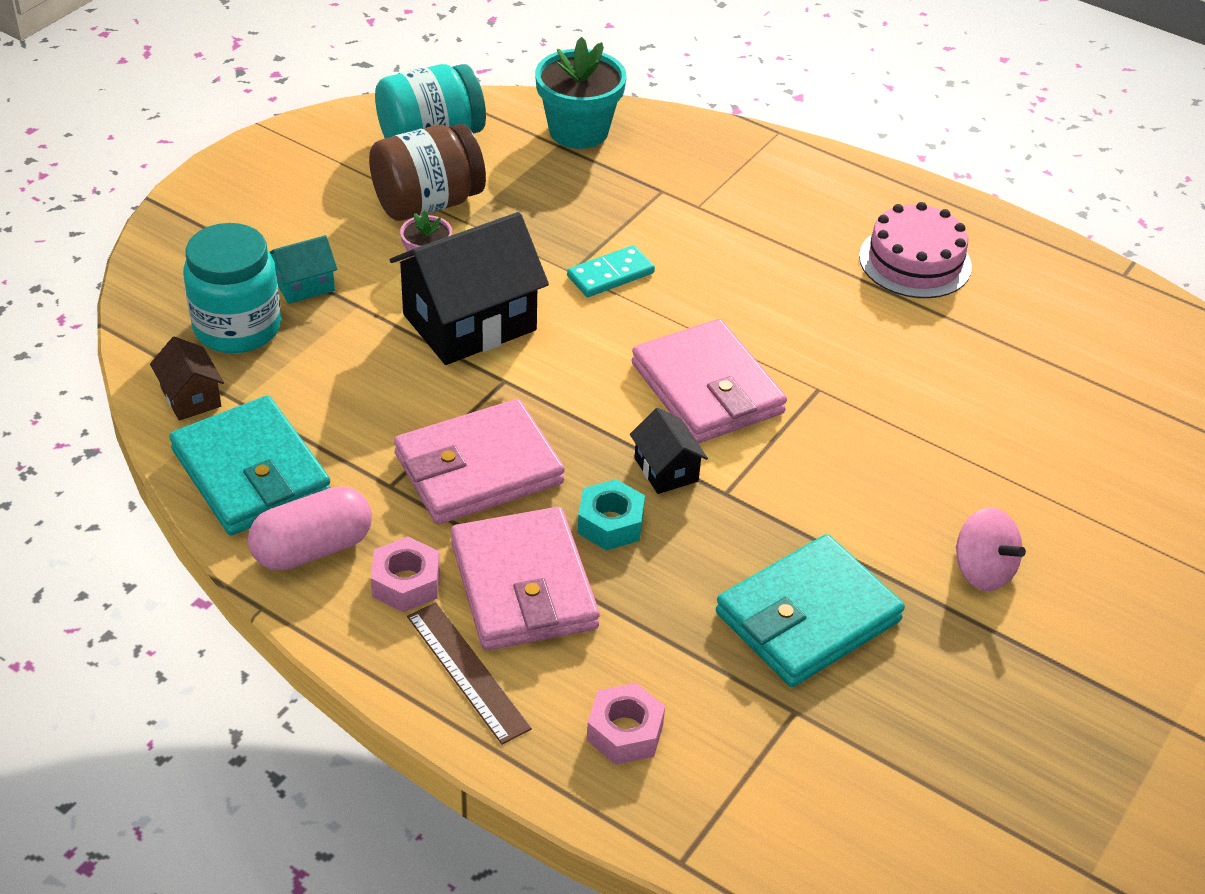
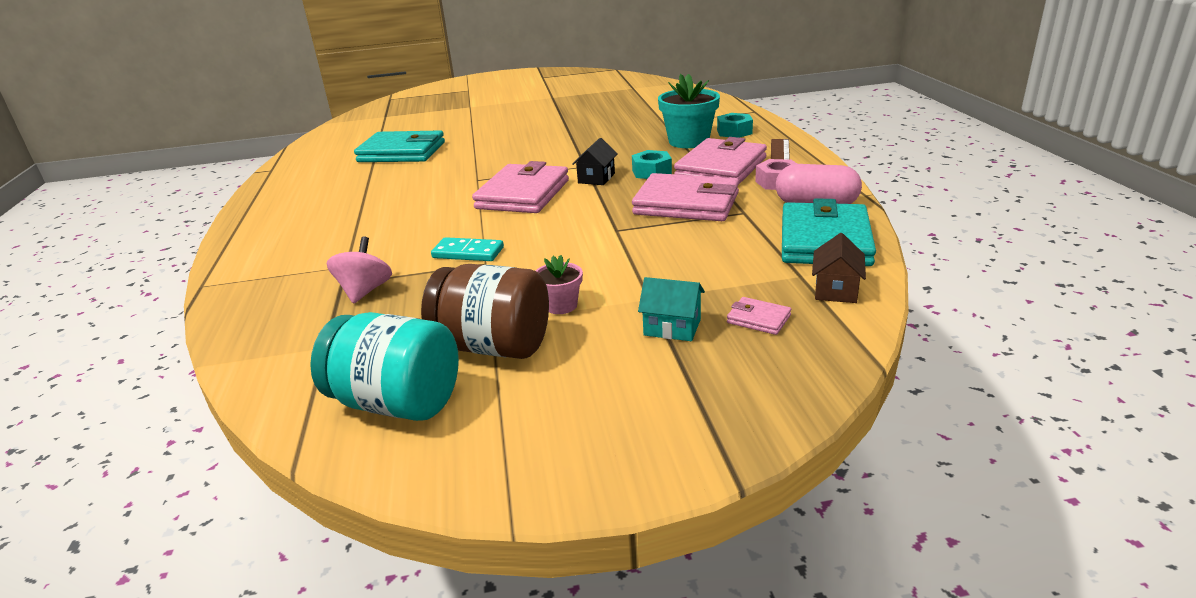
camera: 130 degrees left, 15 degrees down
turquoise jar [183,223,281,353] -> pink wallet [727,297,791,335]
black house [390,212,549,365] -> none
turquoise flower pot [535,37,627,149] -> turquoise flower pot moved to [658,74,720,148]
pink nut [587,683,665,765] -> turquoise nut [717,113,753,138]
turquoise wallet [716,534,905,687] -> turquoise wallet moved to [354,130,445,162]
pink cake [859,202,972,298] -> none
pink spinning top [956,507,1026,591] -> pink spinning top moved to [327,236,392,304]

